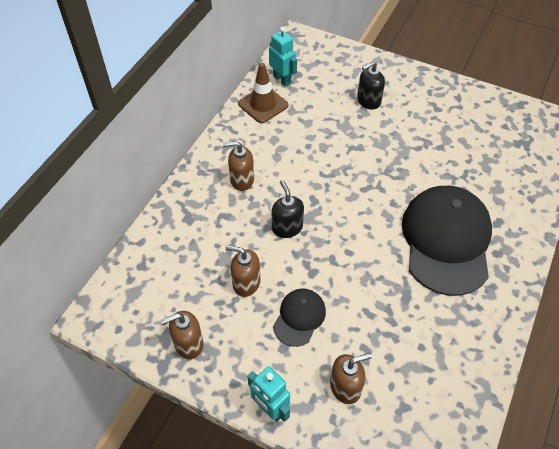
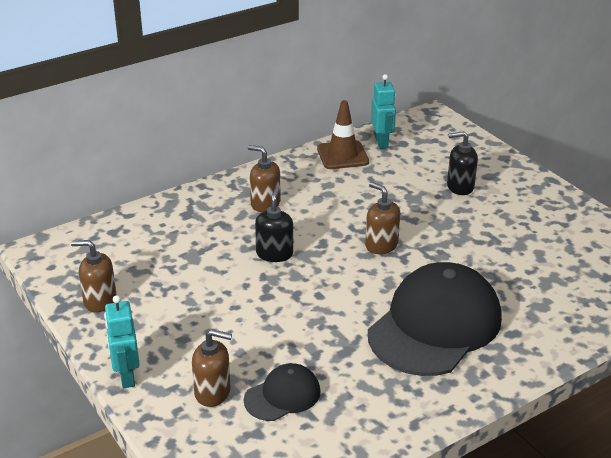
camera: 30 degrees right, 20 degrees down
brown soap dispenser [225,245,260,297] -> brown soap dispenser moved to [365,182,400,254]
black cap [273,288,326,347] -> black cap moved to [244,363,320,421]

